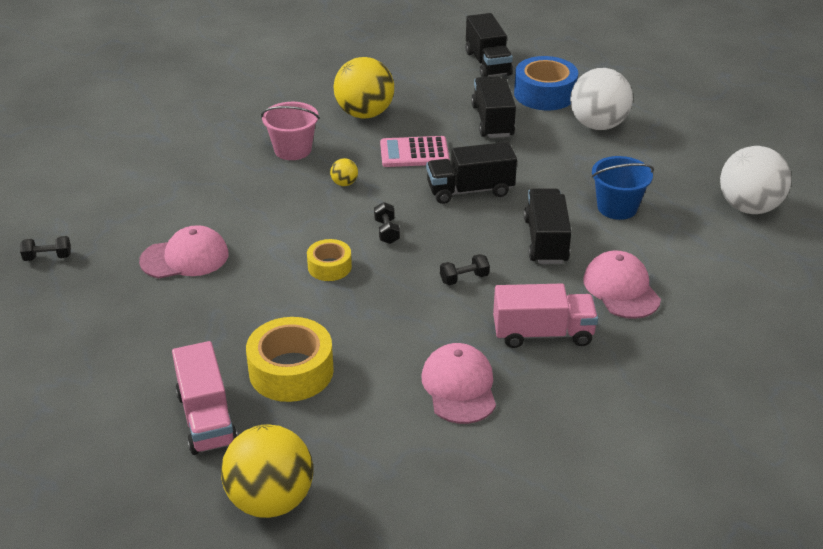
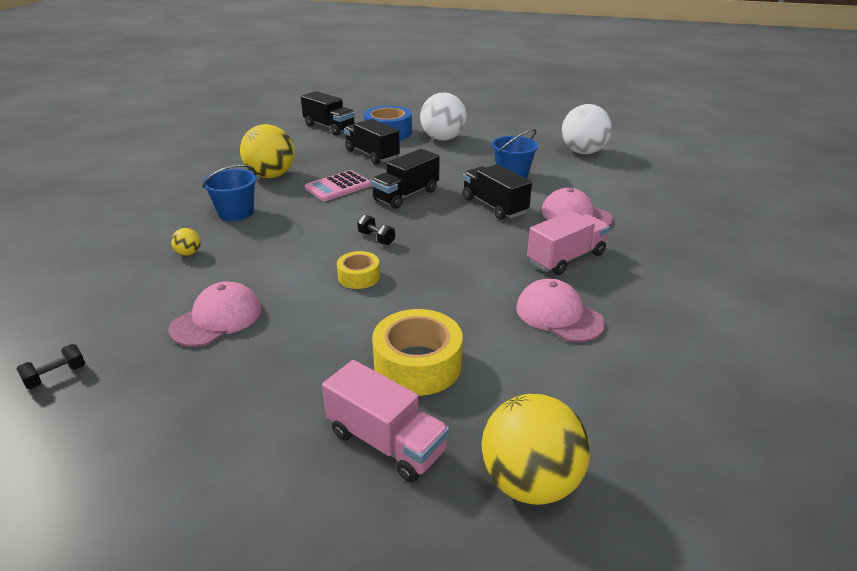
camera: 35 degrees left, 5 degrees down
pink bucket [261,102,320,160] -> blue bucket [202,165,257,221]
yellow ball [330,158,358,186] -> yellow ball moved to [171,228,201,256]
black dumbbell [440,254,490,285] -> none

